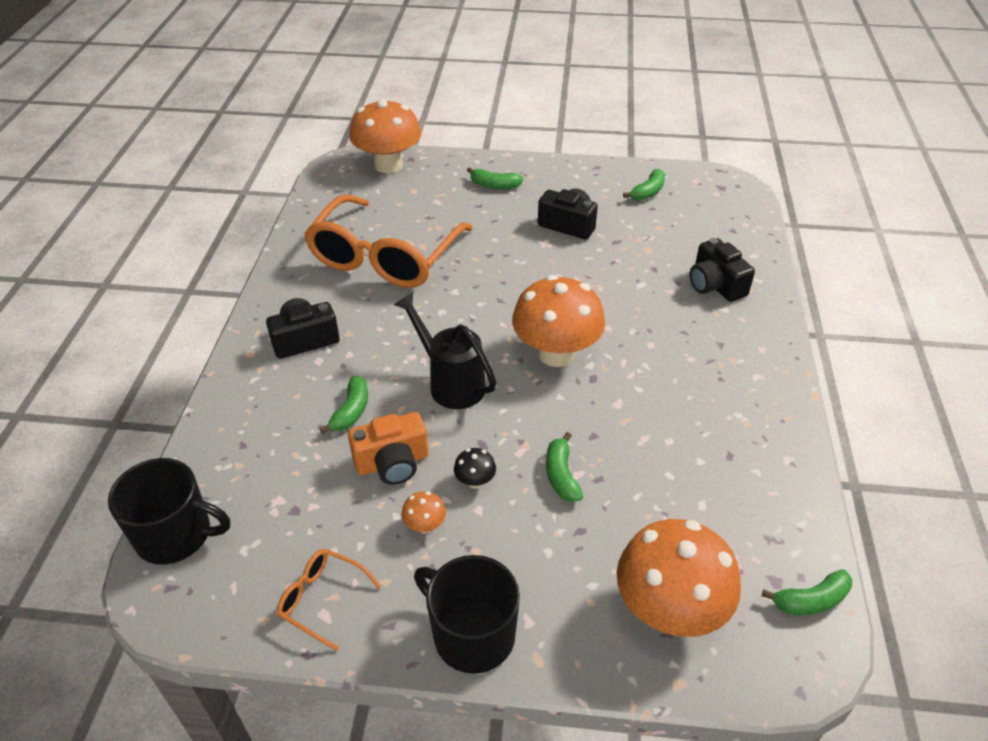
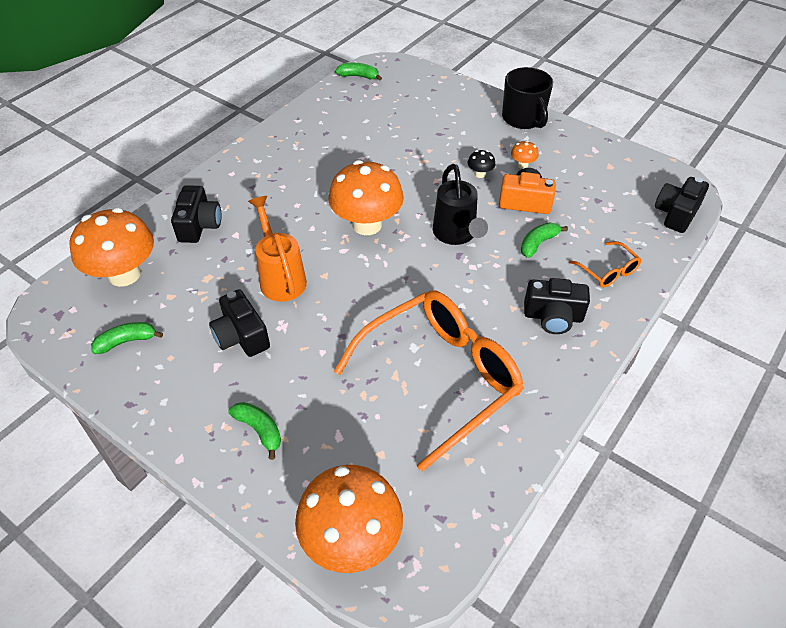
camera: 150 degrees left, 5 degrees up
black mug [108,458,230,565] -> black camera [655,177,709,233]
orange glasses [276,549,381,651] -> orange glasses moved to [569,241,641,288]
green banana [546,432,583,502] -> none
orange mushroom [617,519,741,637] -> orange mushroom moved to [70,208,154,287]
none -> orange watering can [248,196,307,302]

